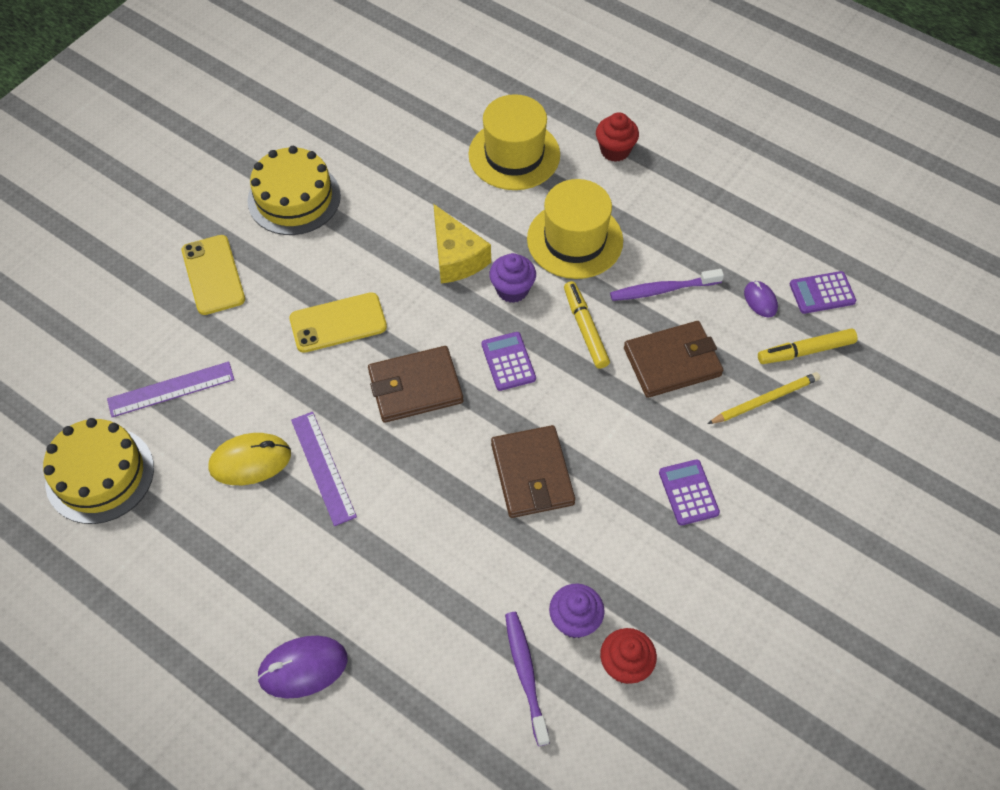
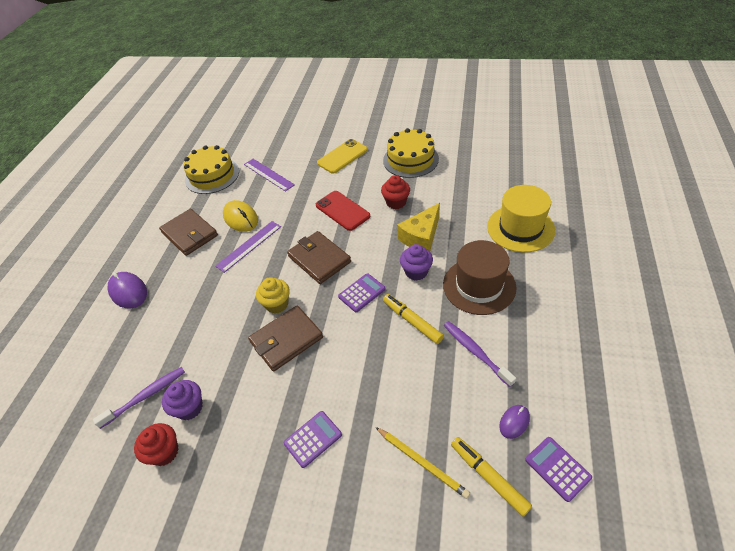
camera: 70 degrees right, 10 degrees down
yellow phone [289,292,387,353] -> red phone [316,191,370,231]
yellow hat [527,179,623,279] -> brown hat [443,240,516,315]
yellow marker [564,281,610,369] -> yellow marker turned 90 degrees counterclockwise [383,294,444,344]
red cupcake [596,112,639,162] -> red cupcake moved to [381,175,410,209]
brown wallet [624,321,723,398] -> brown wallet moved to [159,209,218,256]
none -> yellow cupcake [256,277,290,314]

